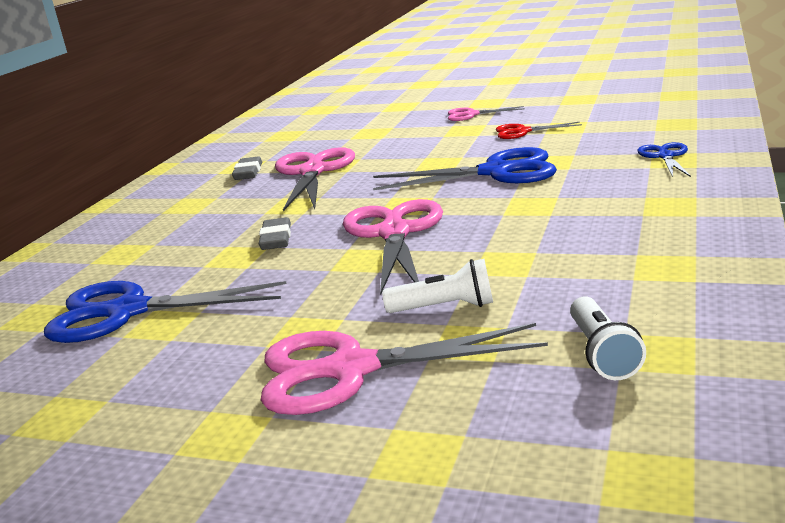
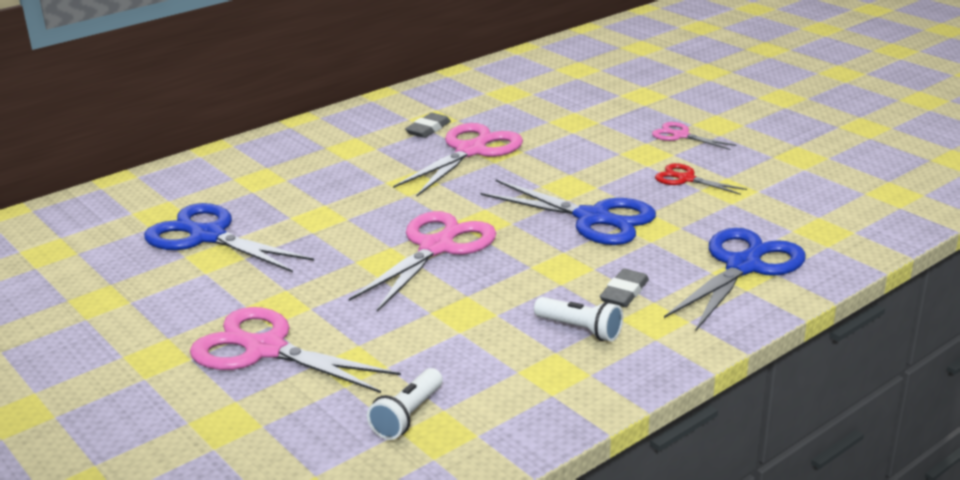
camera: 30 degrees right, 5 degrees up
grey eraser [259,217,291,250] -> grey eraser moved to [600,269,649,307]
white flashlight [382,259,493,313] -> white flashlight moved to [534,297,623,342]
blue scissors [637,142,691,177] -> blue scissors [664,228,806,332], size x1.90

